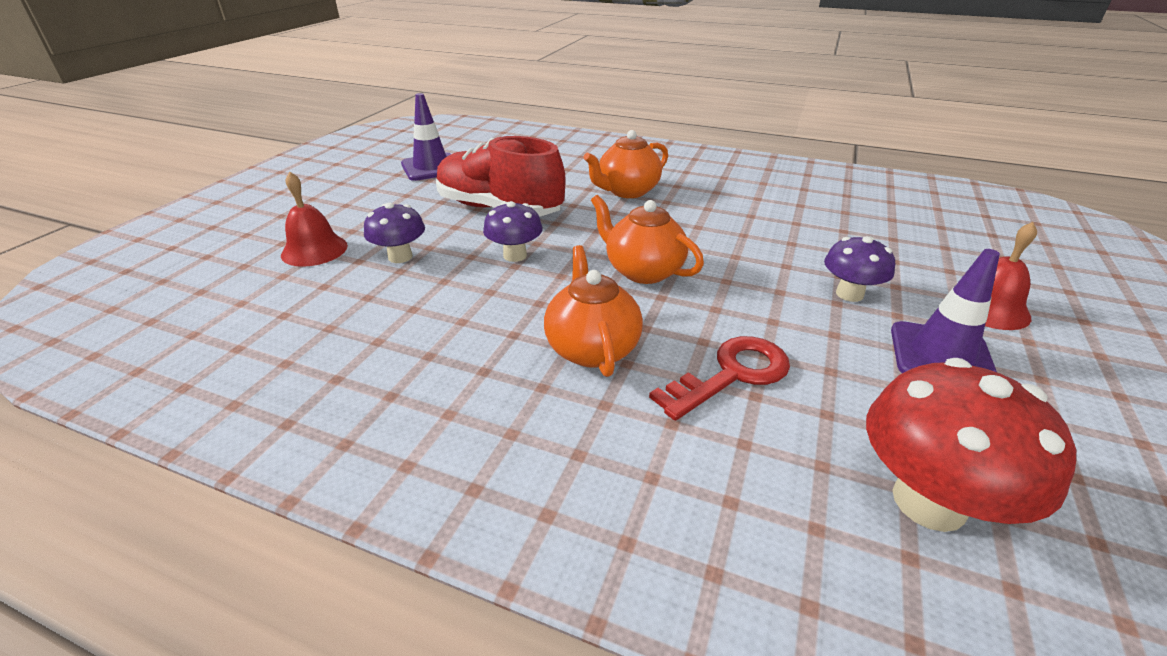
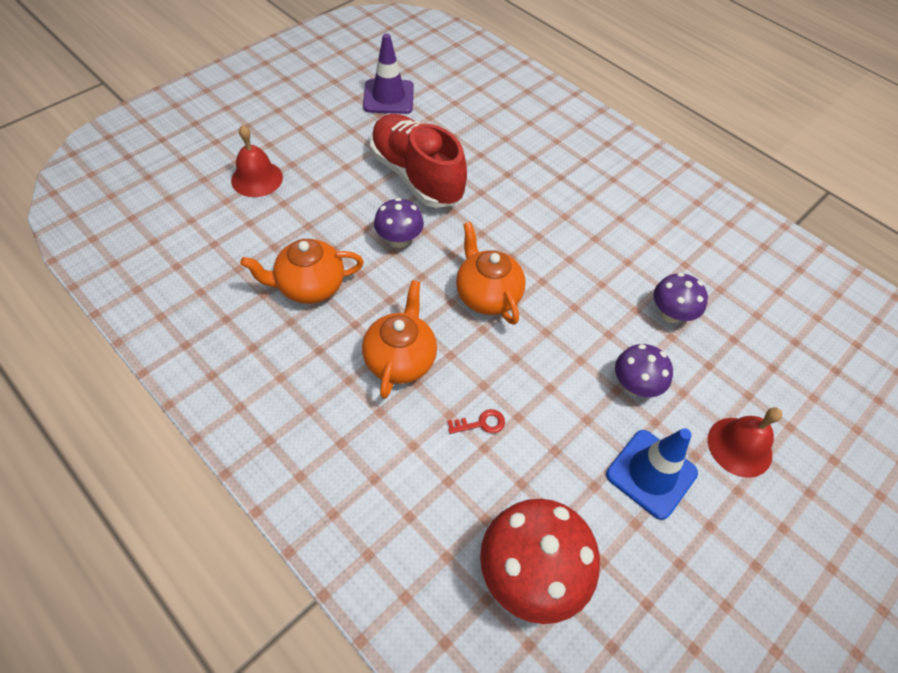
camera: 20 degrees right, 20 degrees up
purple mushroom [364,203,425,263] -> purple mushroom moved to [653,273,708,323]
orange teapot [583,130,668,198] -> orange teapot moved to [240,239,364,304]
red key [649,336,790,421] -> red key [447,409,505,434], size x0.48
purple traffic cone [891,249,1000,373] -> blue traffic cone [606,428,698,520]

